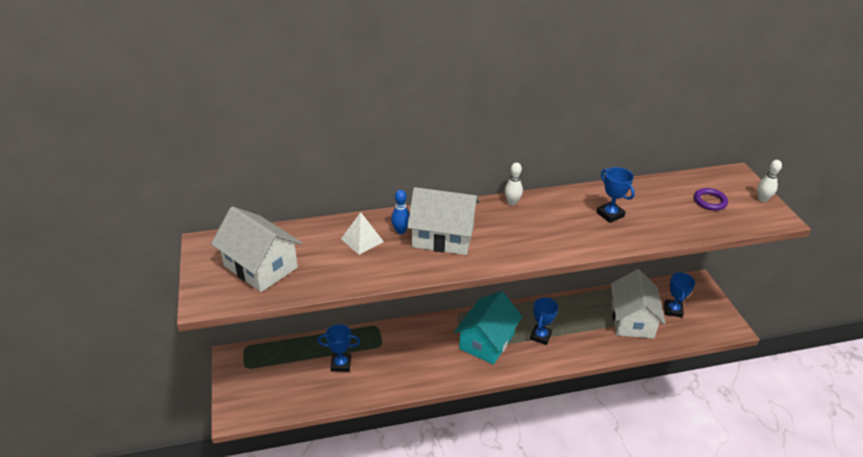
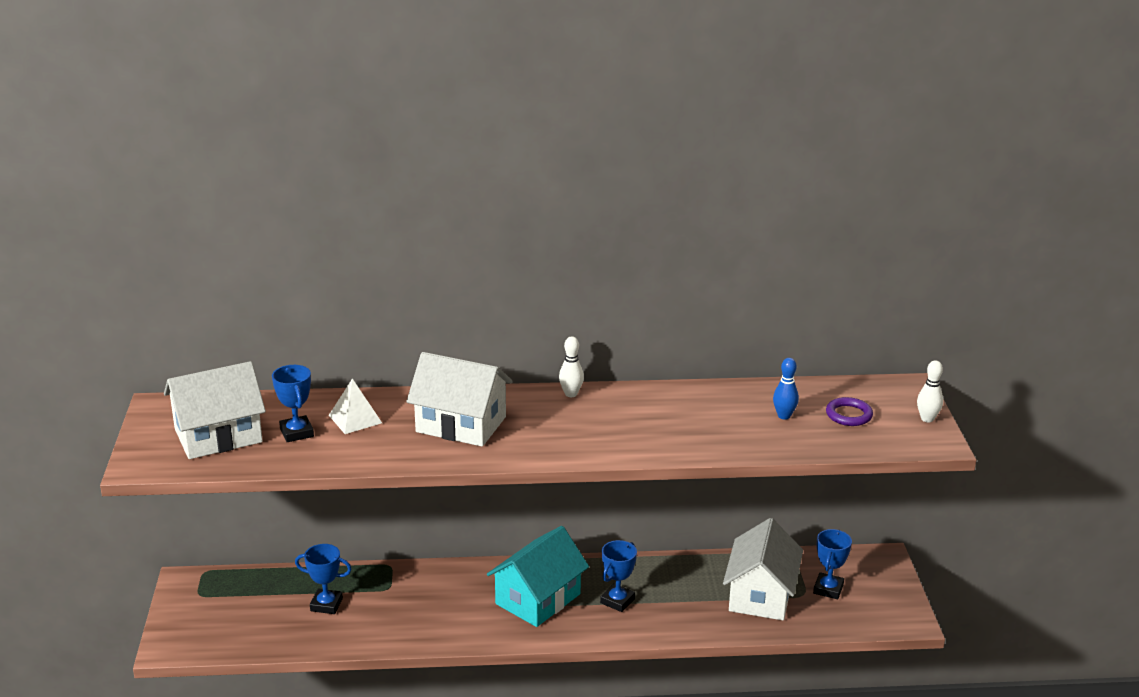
camera: 10 degrees right, 10 degrees down
white house [211,206,302,292] -> white house turned 75 degrees counterclockwise [164,361,266,459]
blue bowling pin [391,190,409,234] -> blue bowling pin moved to [773,358,799,420]
blue trophy [597,167,635,223] -> blue trophy moved to [272,365,314,442]

